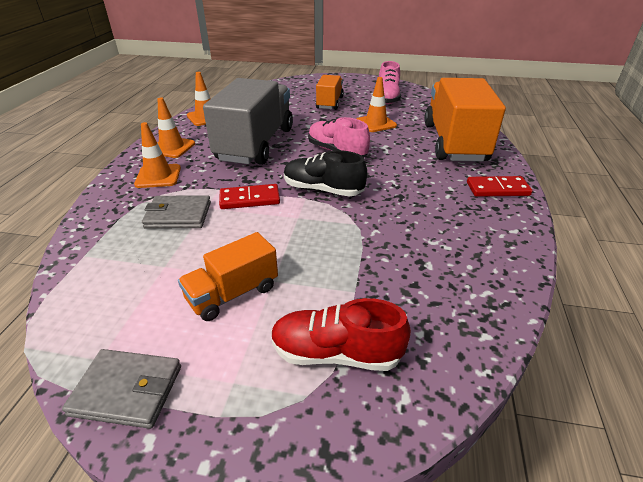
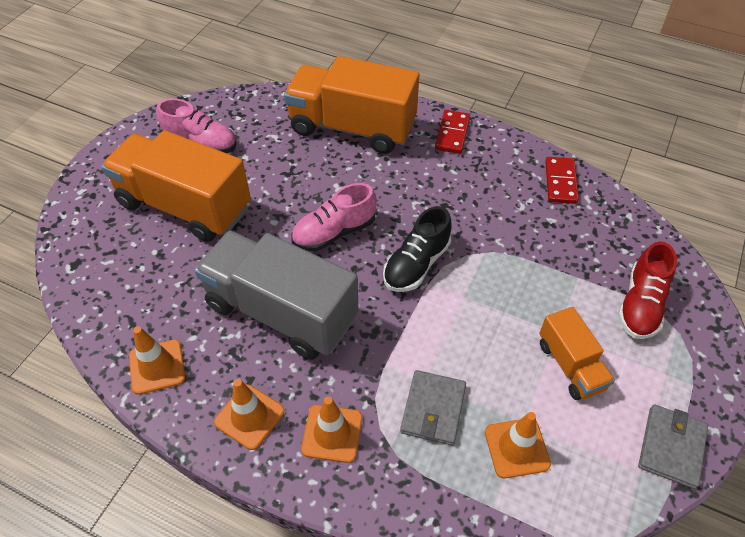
camera: 75 degrees left, 15 degrees up
red domino [219,184,280,209] -> red domino moved to [545,157,579,204]
orange truck [316,75,344,110] -> orange truck [101,130,251,242], size x1.94
orange traffic cone [357,77,397,132] -> orange traffic cone moved to [485,412,551,478]

